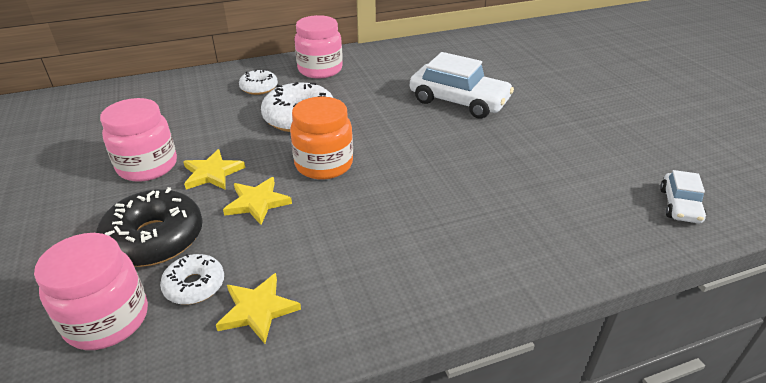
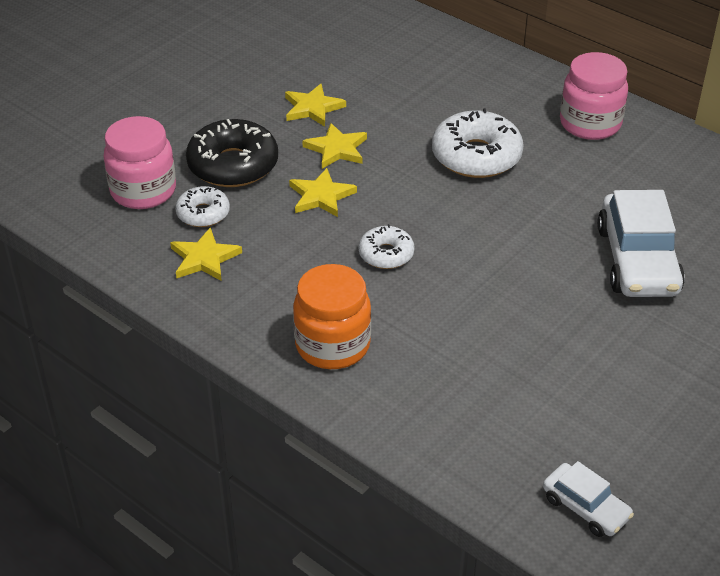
camera: 60 degrees right, 5 degrees up
pink jar [100,98,177,181] -> yellow star [285,84,346,127]
white donut [239,70,278,95] -> white donut moved to [359,224,415,269]
orange jar [290,97,353,180] -> orange jar moved to [293,264,371,369]
white car [660,170,706,223] -> white car turned 120 degrees counterclockwise [543,461,634,537]

